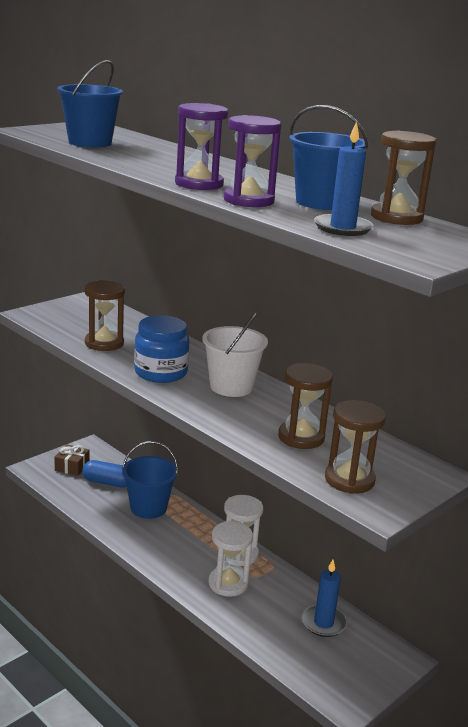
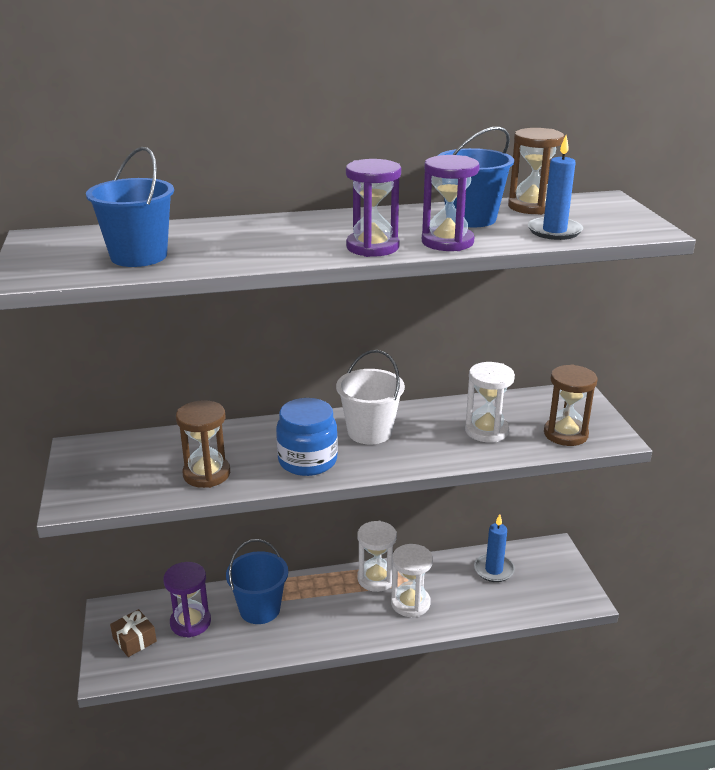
camera: 55 degrees left, 5 degrees up
blue capsule [82,460,127,488] -> purple hourglass [163,562,211,638]
brown hourglass [278,363,333,449] -> white hourglass [465,362,515,442]

